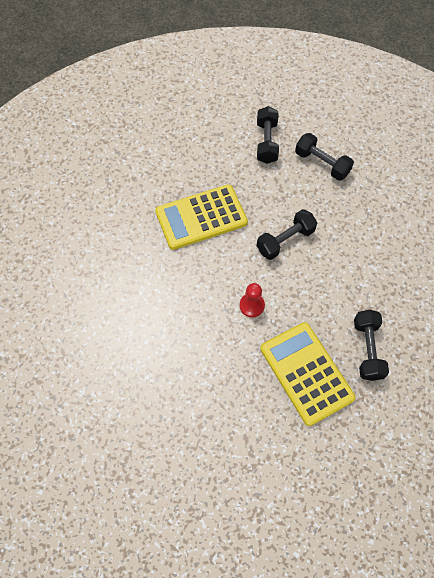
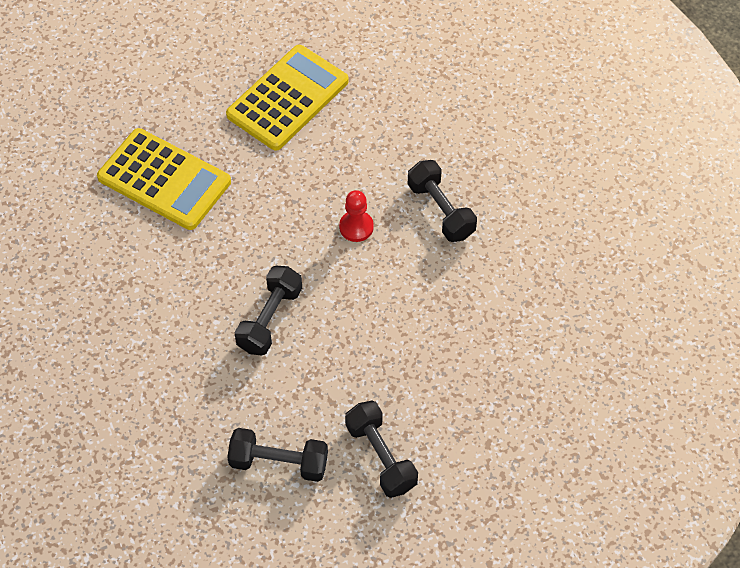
camera: 150 degrees right, 5 degrees down
yellow calculator [155,184,248,250] -> yellow calculator moved to [226,45,349,151]
red pawn [239,283,265,318] -> red pawn moved to [339,190,374,242]
black dumbbell [354,310,389,381] -> black dumbbell moved to [408,160,477,242]

